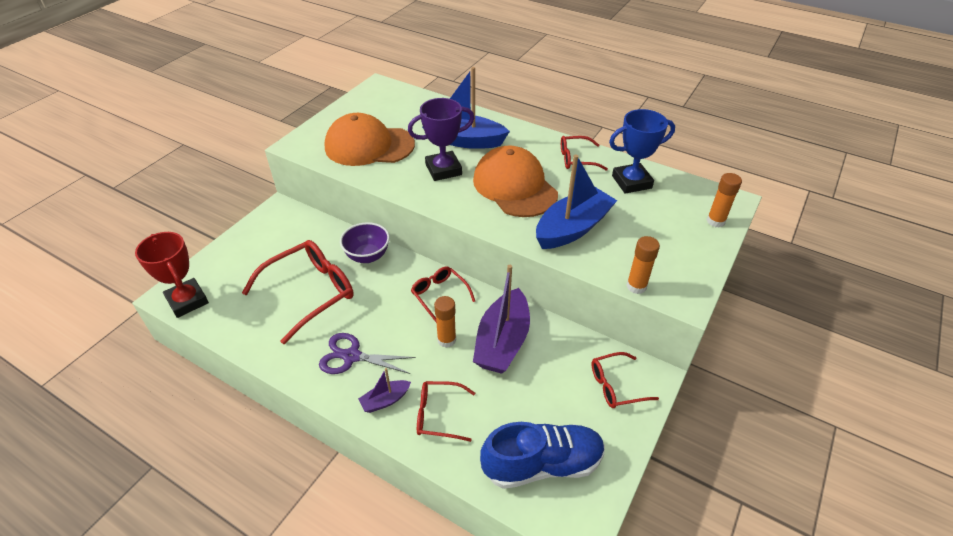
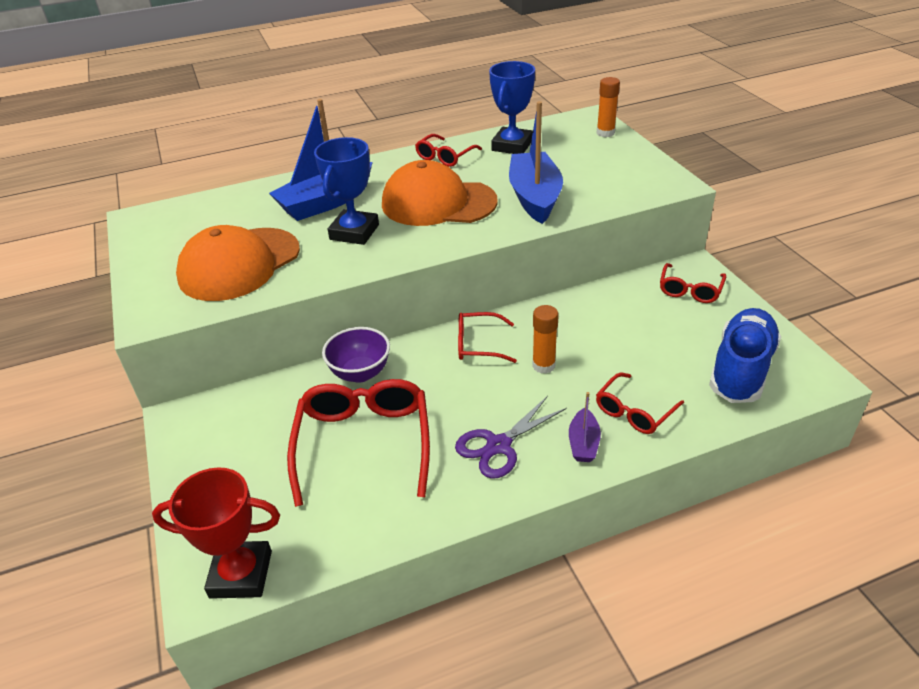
camera: 50 degrees left, 5 degrees down
purple trophy [408,98,474,181] -> blue trophy [314,137,379,245]
purple boat [473,265,530,374] -> none
orange glue stick [626,236,660,294] -> none

